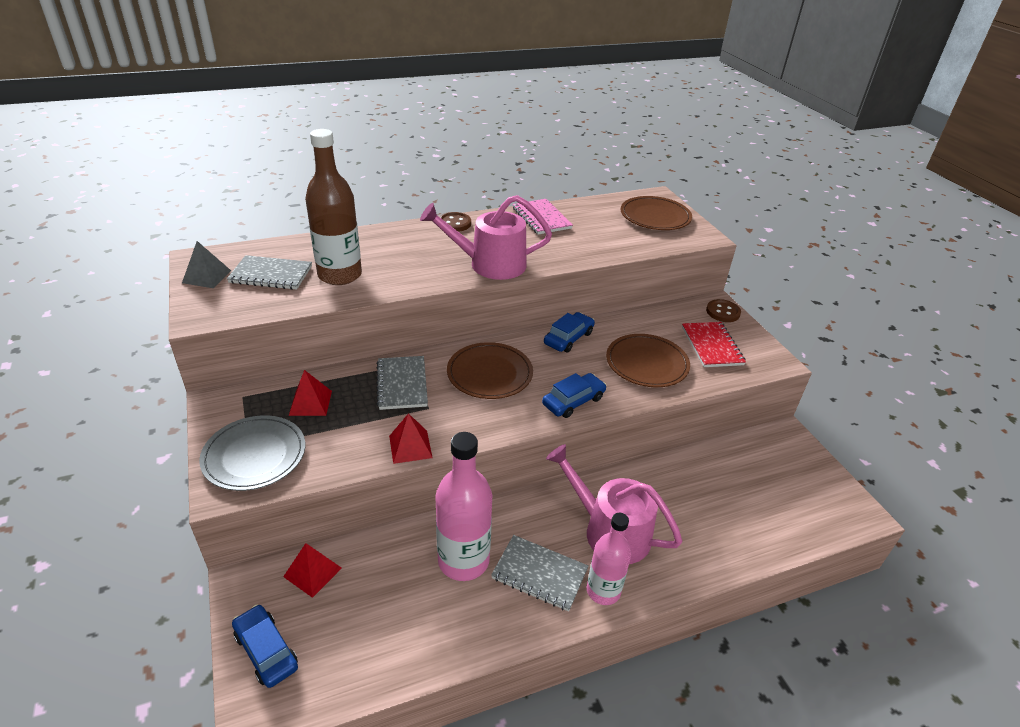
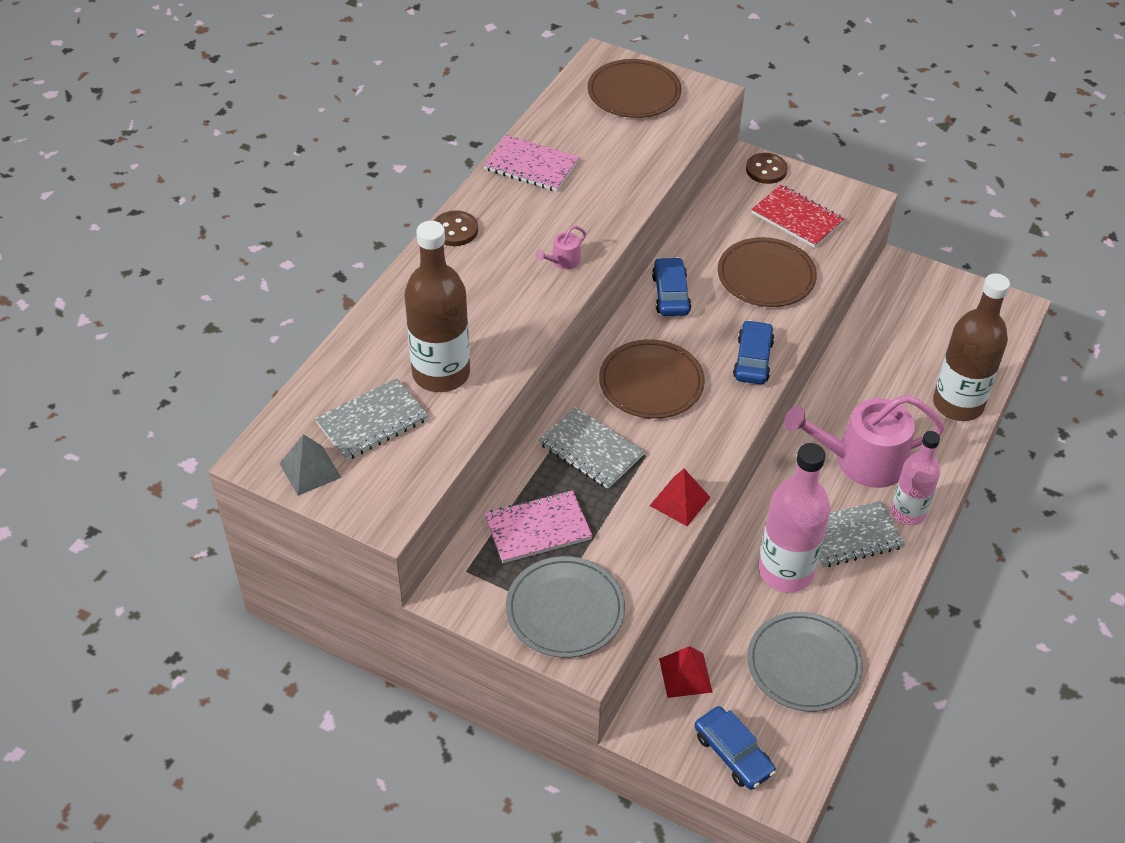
camera: 40 degrees left, 10 degrees up
blue car [232,604,298,688] -> blue car turned 135 degrees counterclockwise [695,706,776,790]
red pyramid [289,370,332,416] -> pink notebook [484,490,592,563]
pink watering can [420,195,552,280] -> pink watering can [535,226,586,269], size x0.41
none -> grey plate [747,612,863,712]
none -> brown bottle [933,273,1010,421]

